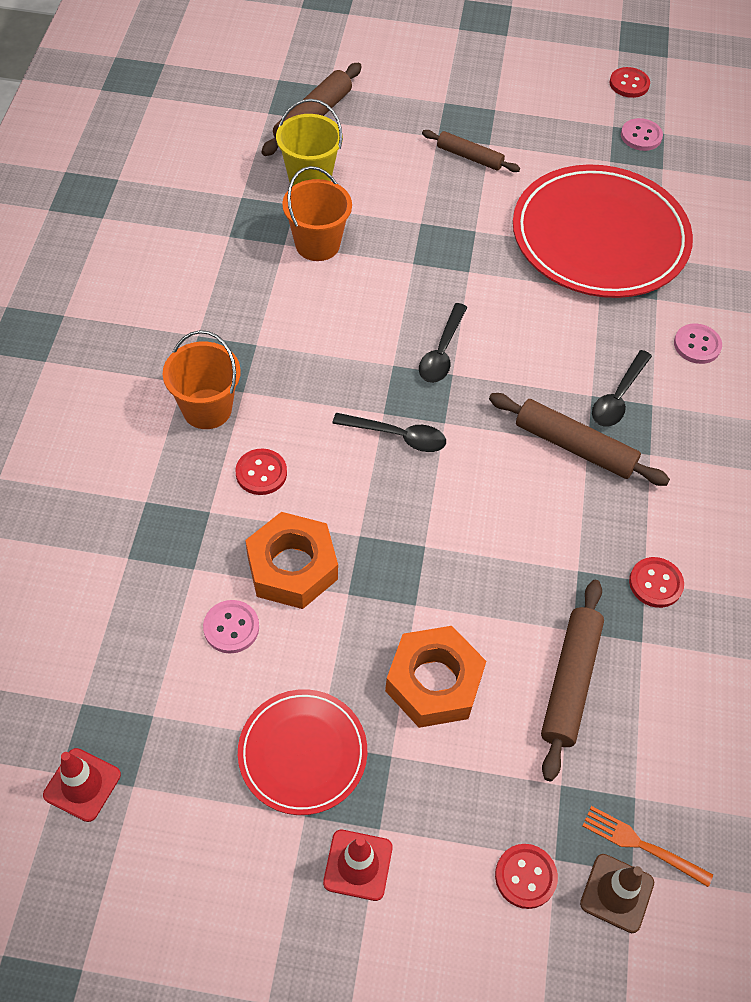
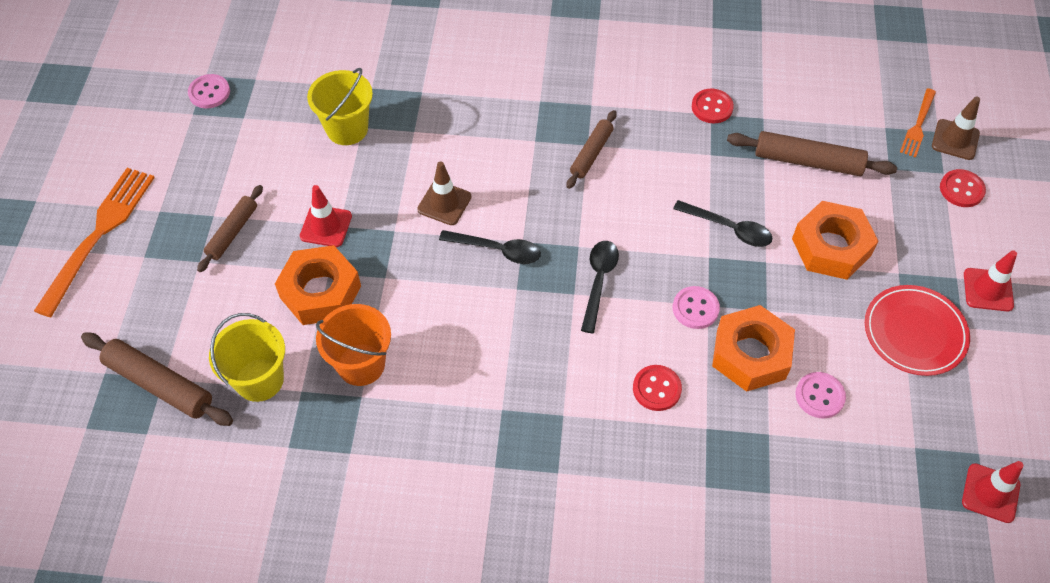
camera: 90 degrees left, 0 degrees up
orange bucket [163,330,241,429] -> none
brown rolling pin [489,393,670,486] -> brown rolling pin [567,110,617,189], size x0.65
red plate [513,164,693,298] -> yellow bucket [307,68,373,145]
black spoon [592,350,652,427] -> black spoon moved to [673,200,772,247]
red button [609,67,650,98] -> none
pink button [674,323,722,364] -> pink button moved to [673,286,720,329]
none -> orange fork [34,168,155,317]
none -> orange nut [275,245,361,325]
none -> red traffic cone [300,185,352,247]
none -> brown traffic cone [417,161,472,225]

